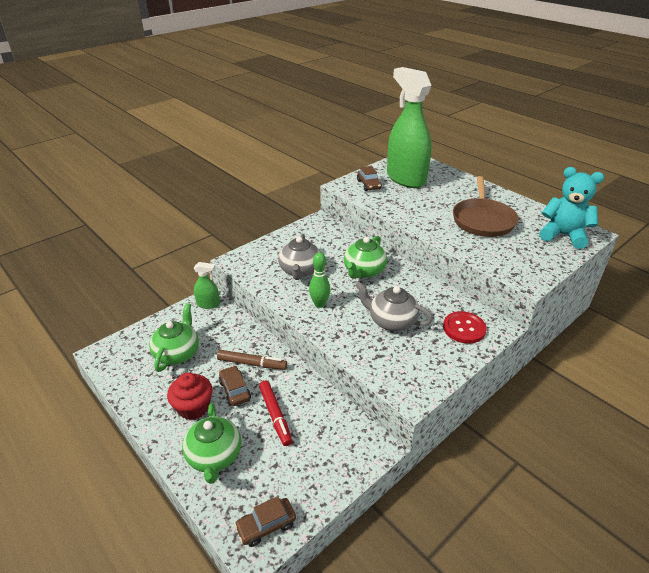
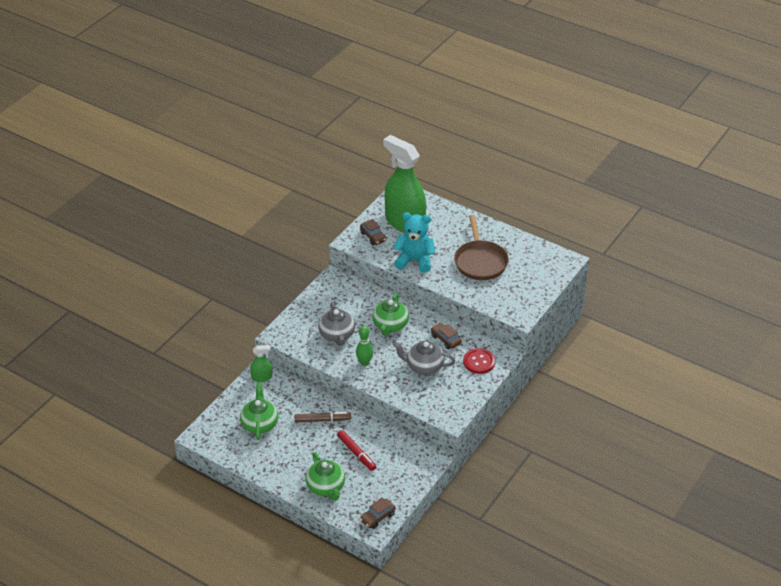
camera: 15 degrees left, 5 degrees up
red cupcake [167,372,213,420] -> none
brown car [219,366,251,406] -> brown car moved to [431,323,462,349]
turquoise teddy bear [539,167,604,249] -> turquoise teddy bear moved to [393,212,435,273]

